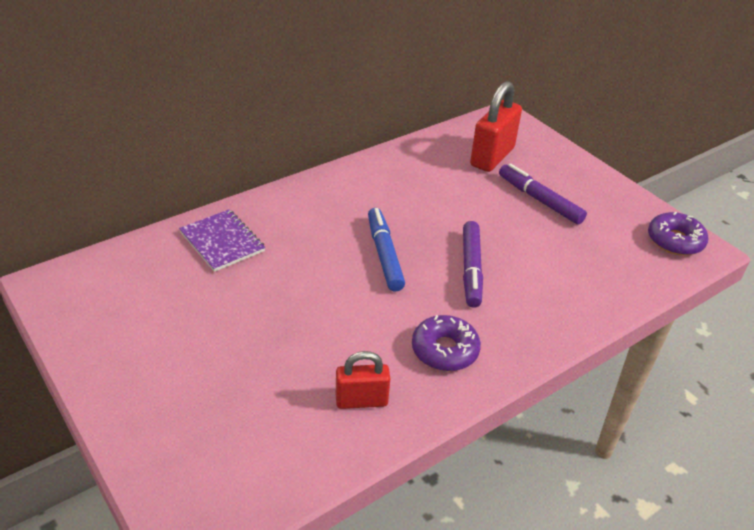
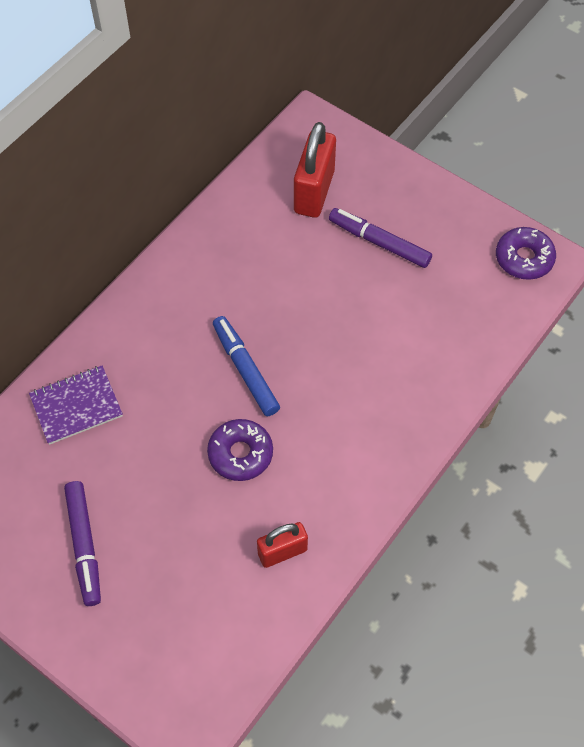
camera: 15 degrees left, 20 degrees up
purple notebook [179,209,265,272] -> purple notebook turned 60 degrees counterclockwise [29,366,123,445]
purple donut [412,315,481,371] -> purple donut moved to [207,419,273,481]
purple marker [463,221,483,308] -> purple marker moved to [64,481,101,606]

